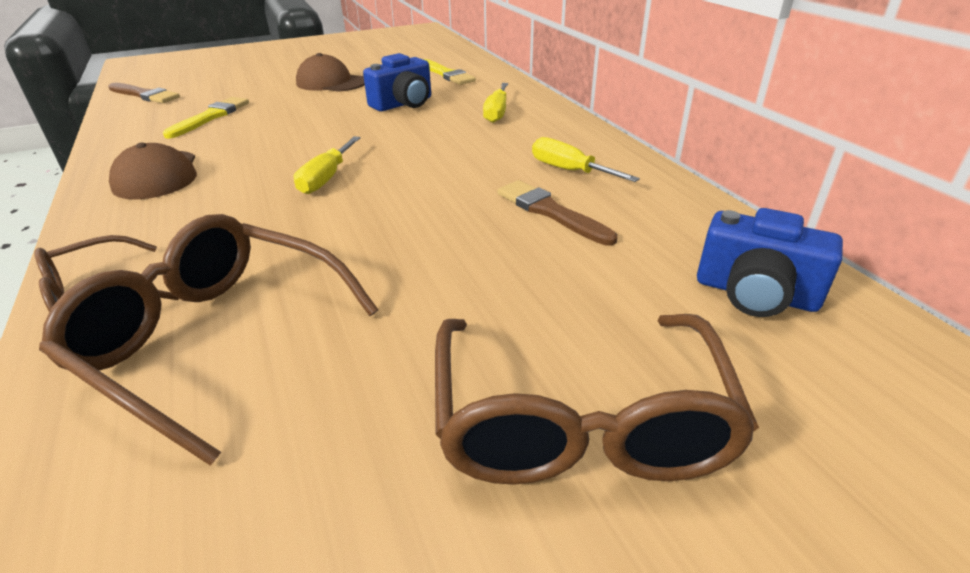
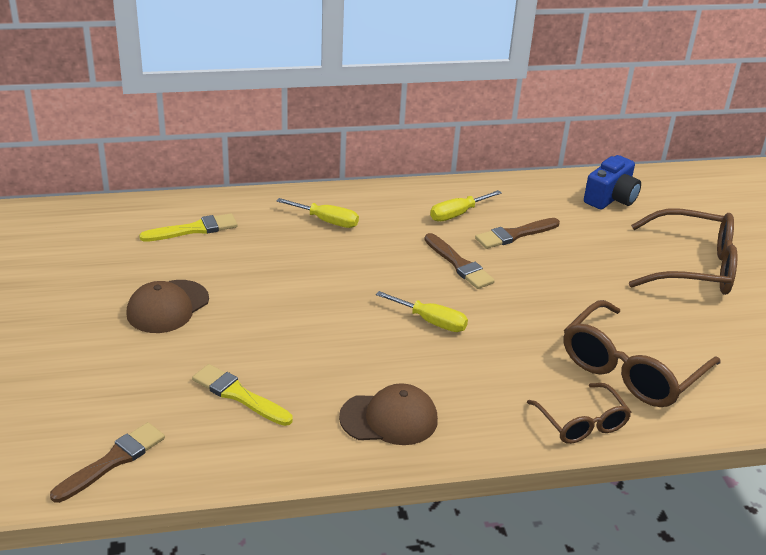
camera: 80 degrees left, 0 degrees up
blue camera [363,53,431,111] -> none
none -> brown brush [424,233,495,289]

